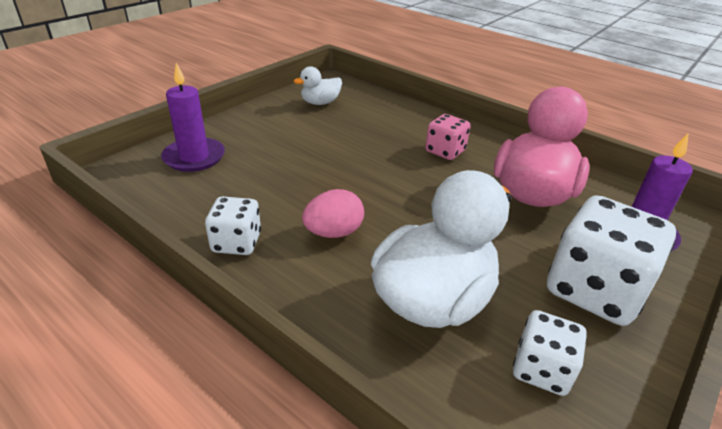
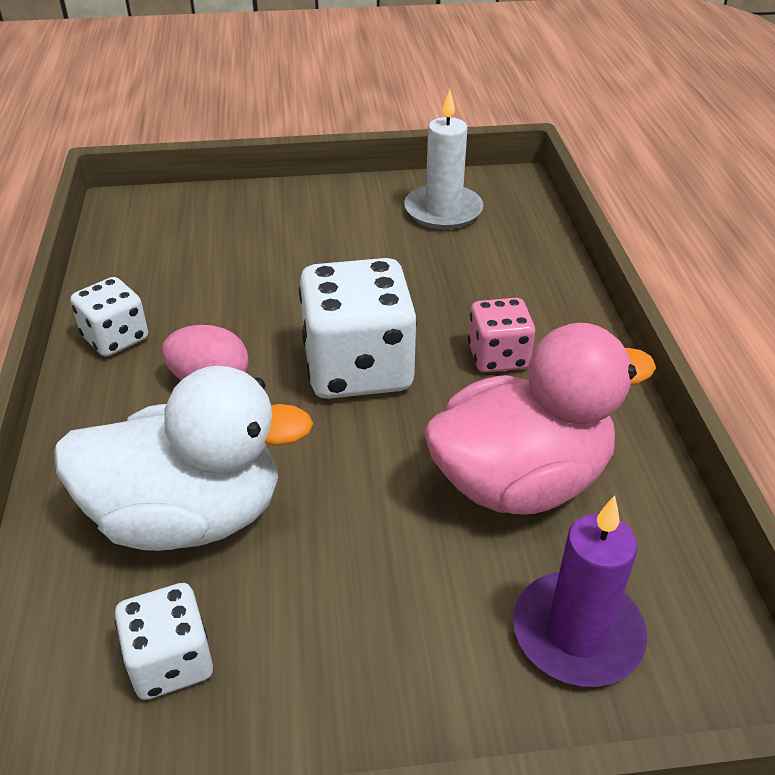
camera: 45 degrees right, 5 degrees up
purple candle [161,63,225,172] -> none
white duck [293,66,342,105] -> white candle [404,90,483,229]
white dice [547,195,676,326] -> white dice moved to [299,258,417,399]

